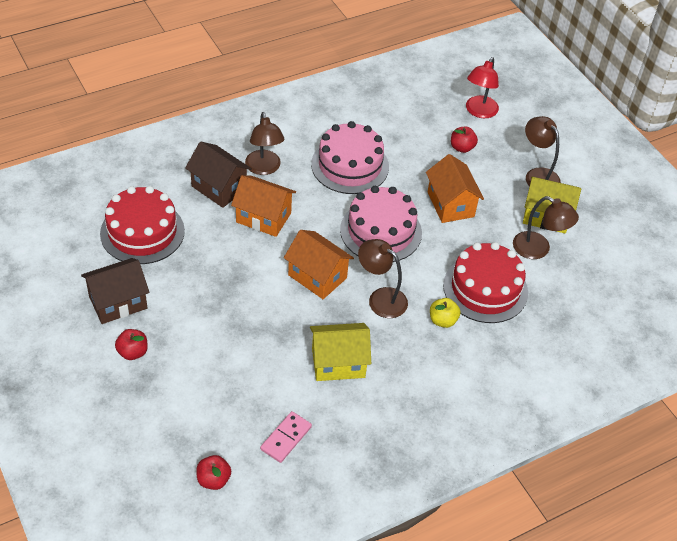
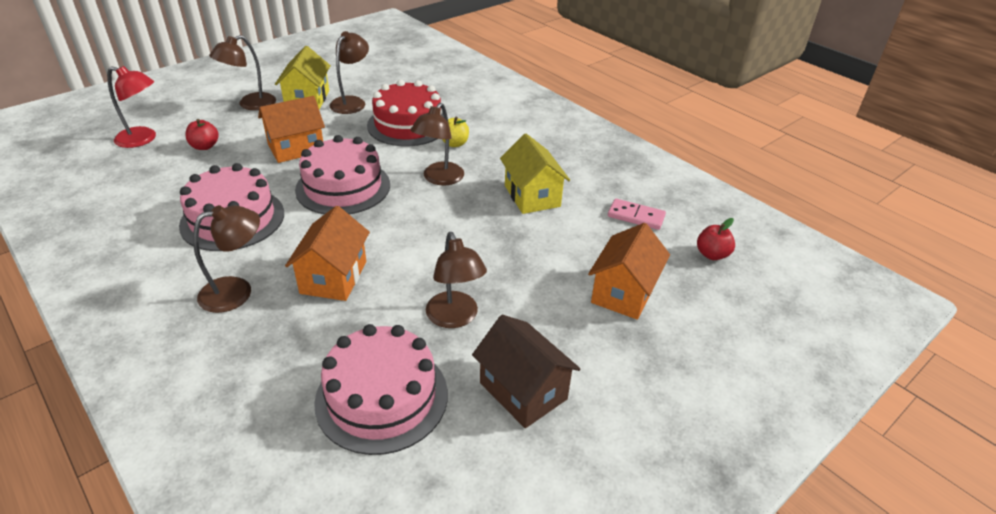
camera: 100 degrees left, 10 degrees down
red cake [100,186,185,264] -> pink cake [314,324,448,455]
red apple [115,329,148,360] -> none
brown house [185,141,252,208] -> none
orange house [284,230,354,299] -> orange house moved to [588,223,670,320]
none -> brown lamp [426,232,487,328]

